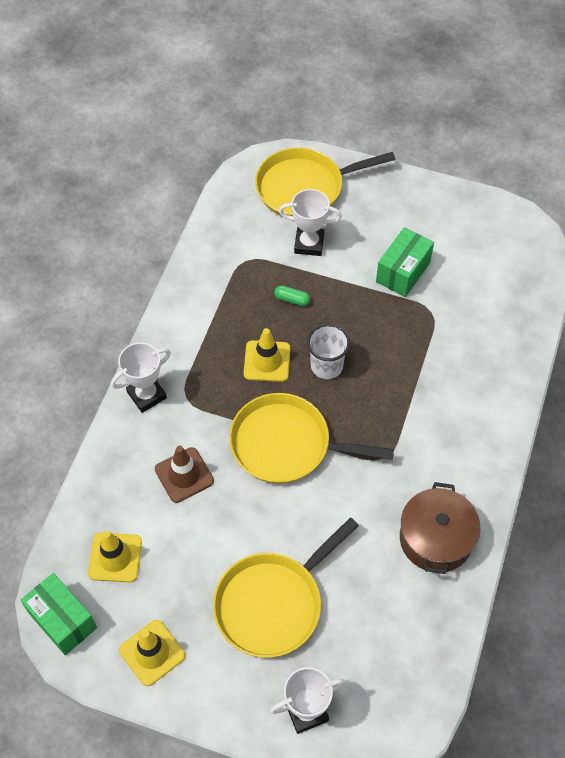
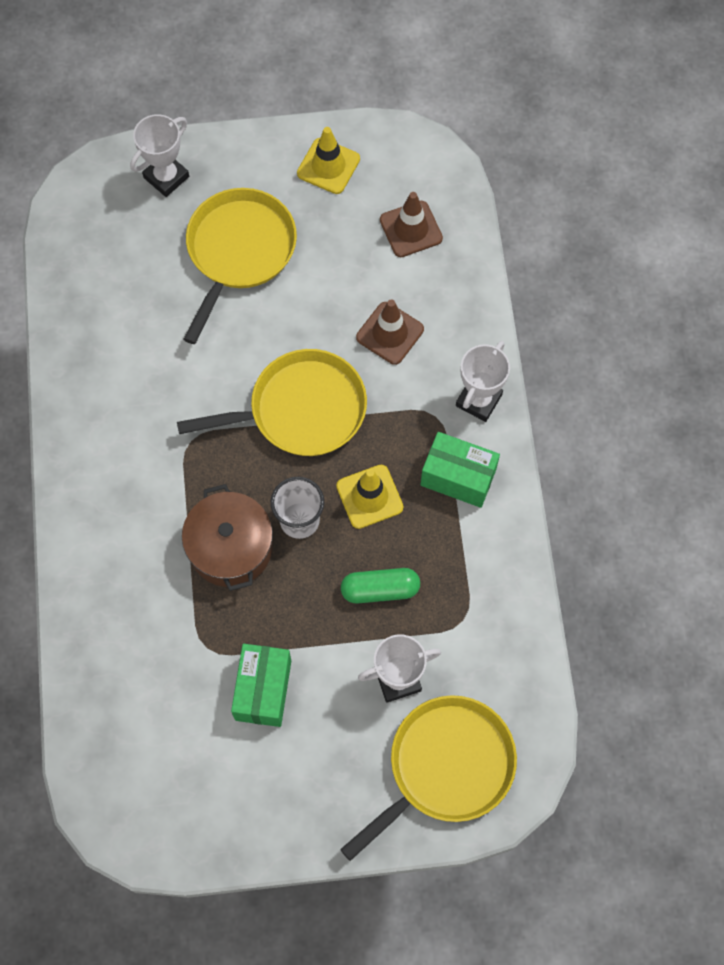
camera: 155 degrees right, 10 degrees up
green box [20,573,97,655] -> green box moved to [421,432,500,508]
yellow traffic cone [88,531,142,582] -> brown traffic cone [380,192,443,257]
green capsule [274,285,310,306] -> green capsule [341,568,420,604], size x1.64
brown pot [400,482,480,574] -> brown pot moved to [182,484,273,591]

